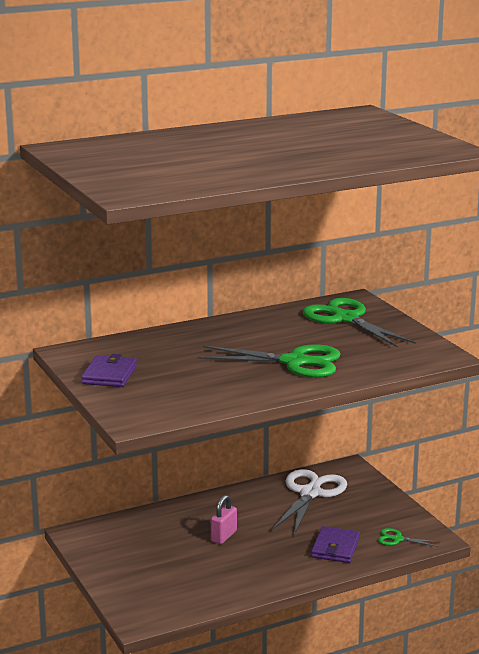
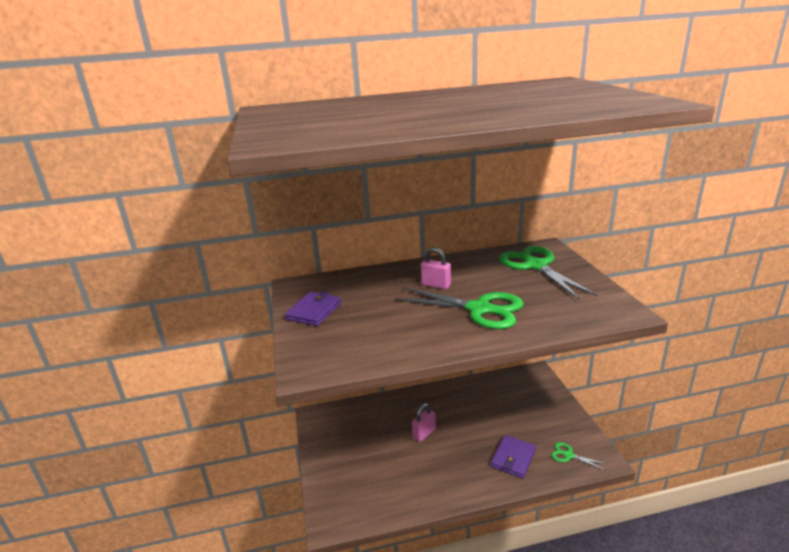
camera: 15 degrees right, 5 degrees up
white scissors [272,469,347,535] -> none
none -> pink padlock [421,247,451,289]

